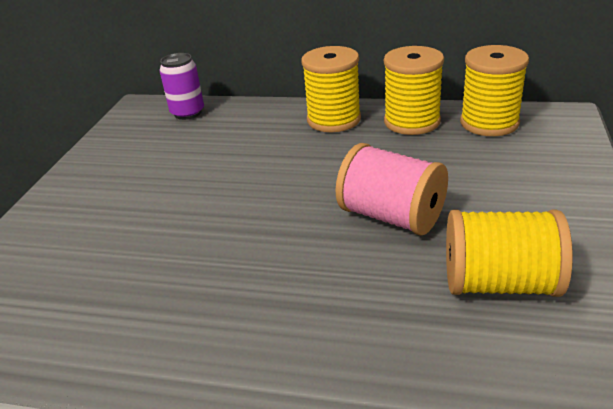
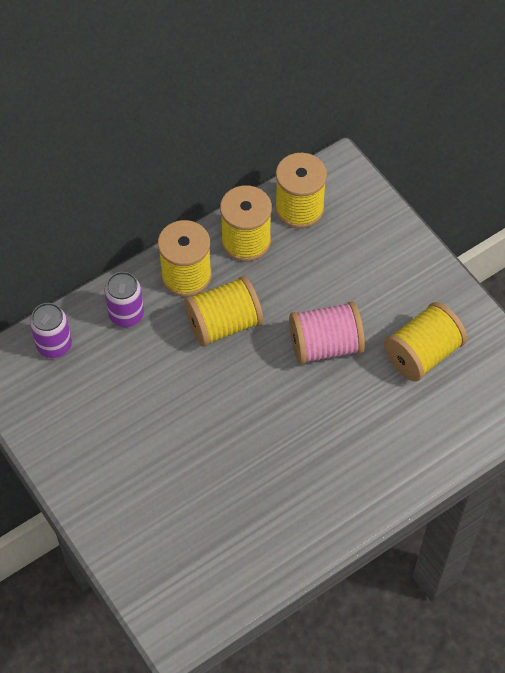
camera: 50 degrees left, 25 degrees up
none -> purple can [105,272,144,327]
none -> yellow spool [184,276,263,347]

